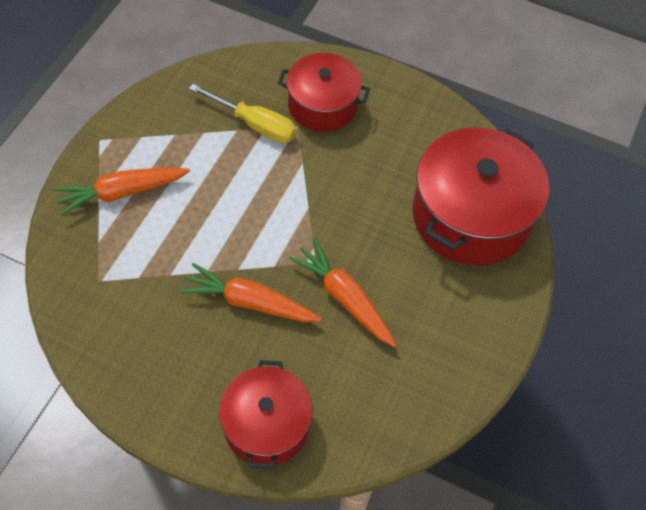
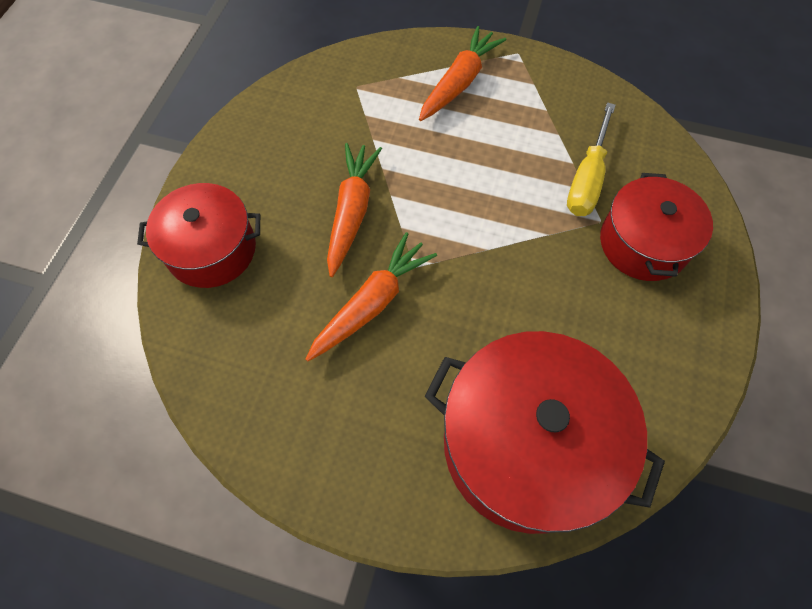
camera: 85 degrees right, 5 degrees up
orange carrot [54,168,190,216] -> orange carrot turned 60 degrees clockwise [419,26,507,121]

